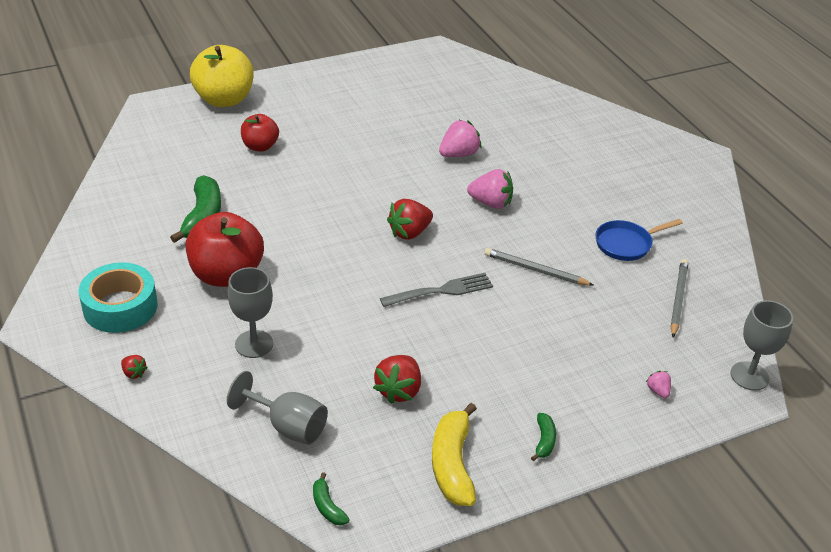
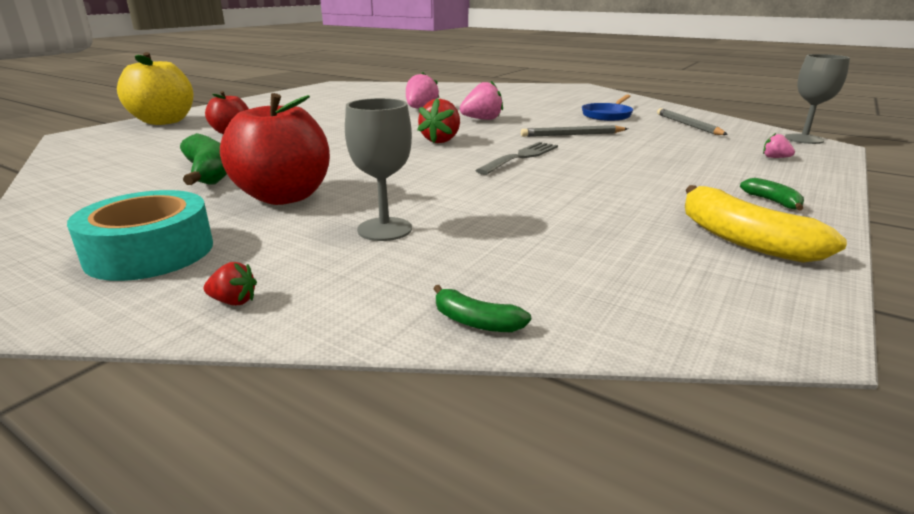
camera: 30 degrees left, 15 degrees down
grey goblet [227,371,328,445] -> none
green banana [313,472,350,525] -> green banana moved to [433,285,531,332]
red strawberry [373,355,421,404] -> none

